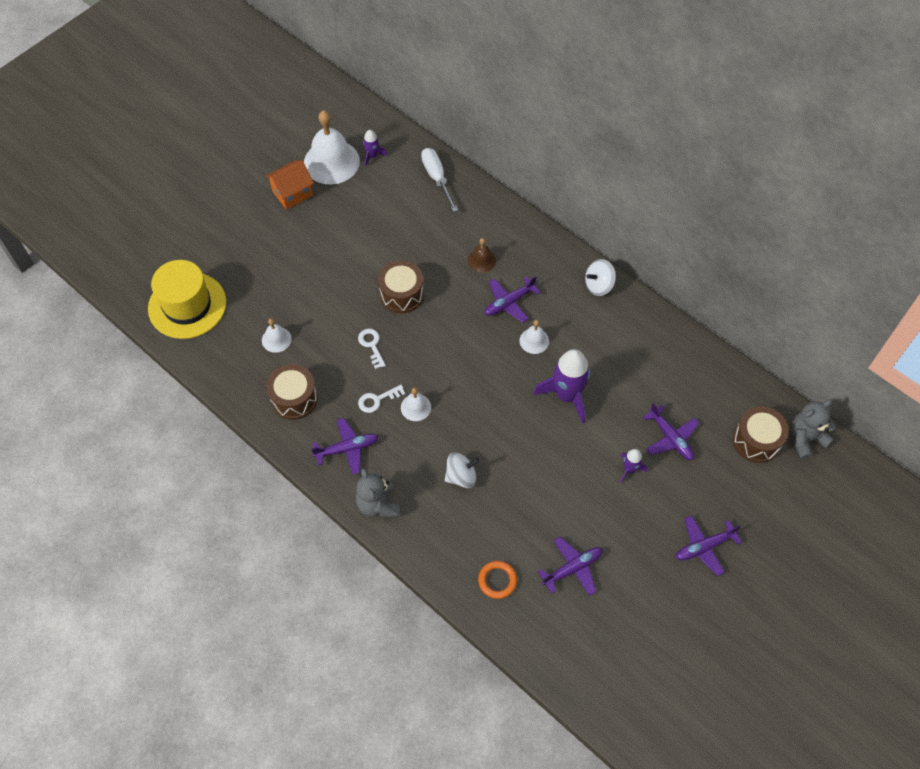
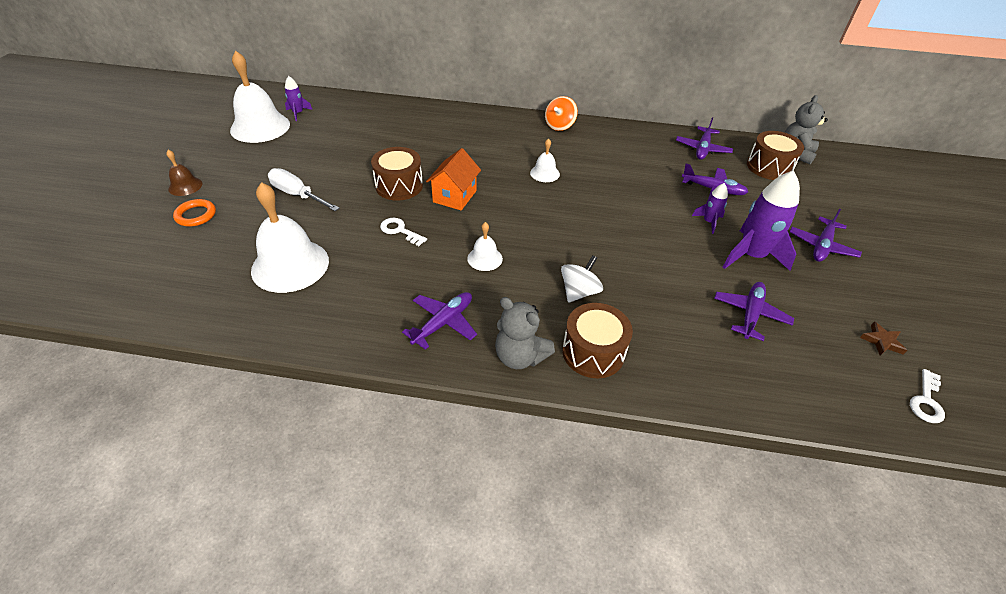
camera: 35 degrees left, 15 degrees down
yellow hat [148,260,226,339] -> none
white bell [262,318,292,353] -> white bell [251,182,329,293], size x2.07
orange house [265,160,314,210] -> orange house moved to [426,148,481,210]
brown drum [266,364,318,420] -> brown drum moved to [562,303,633,378]
white key [358,385,405,413] -> white key moved to [910,369,945,423]
white screwdriver [421,148,458,212] -> white screwdriver moved to [268,168,339,211]
brown bell [468,238,496,273] -> brown bell moved to [166,150,202,196]
orange ring [478,561,517,599] -> orange ring moved to [173,199,216,227]
purple plane [484,276,541,322] -> purple plane moved to [676,117,733,160]
purple rocket [533,349,590,424] -> purple rocket moved to [723,170,800,271]
white spinning top [585,259,616,296] -> orange spinning top [545,96,578,131]
none -> brown star [860,321,908,356]

